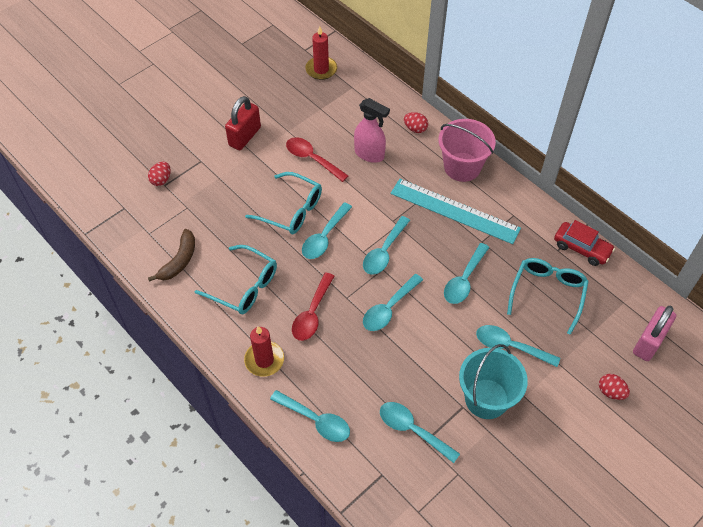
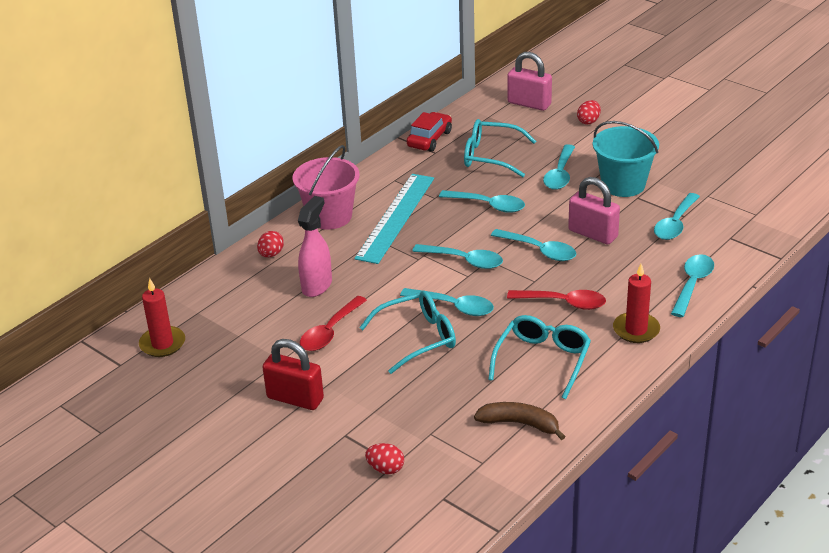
camera: 95 degrees left, 20 degrees down
turquoise glasses [245,172,322,234] -> turquoise glasses turned 45 degrees clockwise [359,291,456,374]
none -> pink padlock [568,177,620,244]

